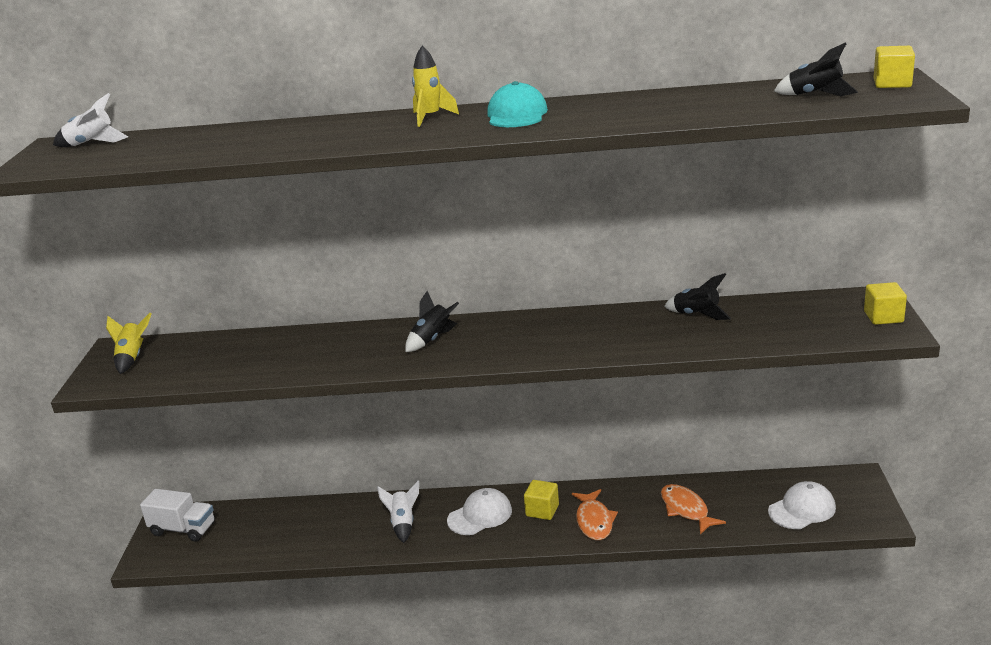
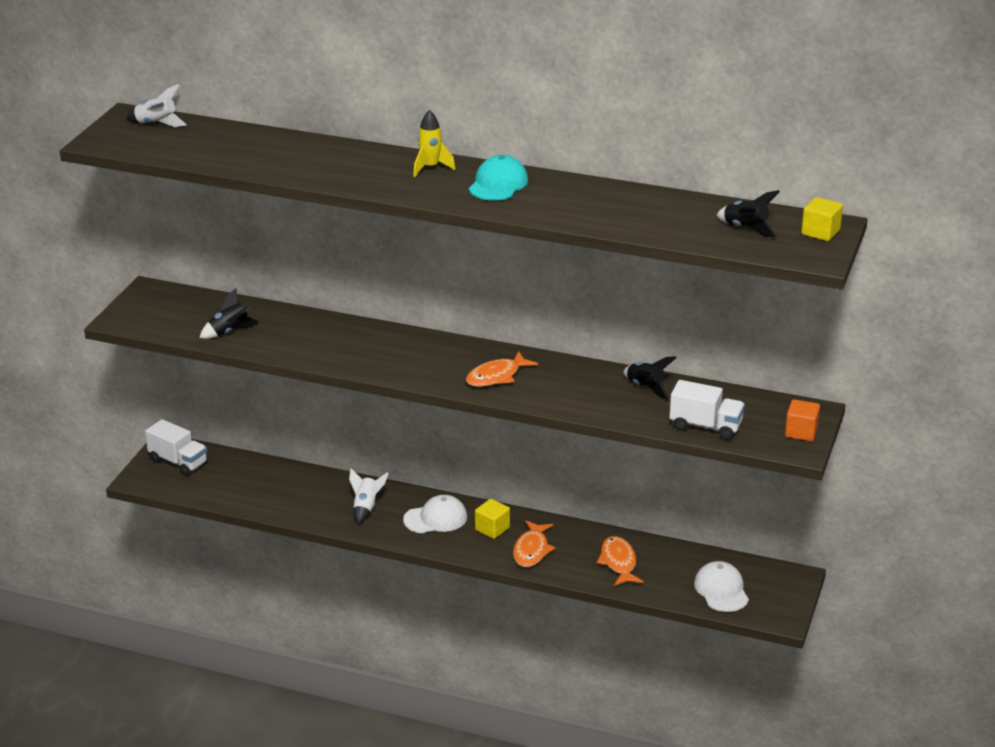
camera: 15 degrees right, 5 degrees up
yellow rocket [106,313,152,374] -> none
black rocket [405,291,459,352] -> black rocket moved to [199,288,258,339]
white cap [768,481,836,529] -> white cap turned 90 degrees counterclockwise [694,561,749,612]
yellow cube [864,282,907,325] -> orange cube [785,399,820,441]
none -> orange fish [466,351,538,387]
none -> white truck [669,380,745,440]

